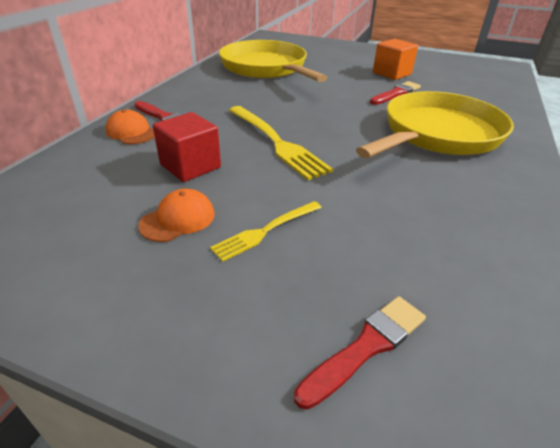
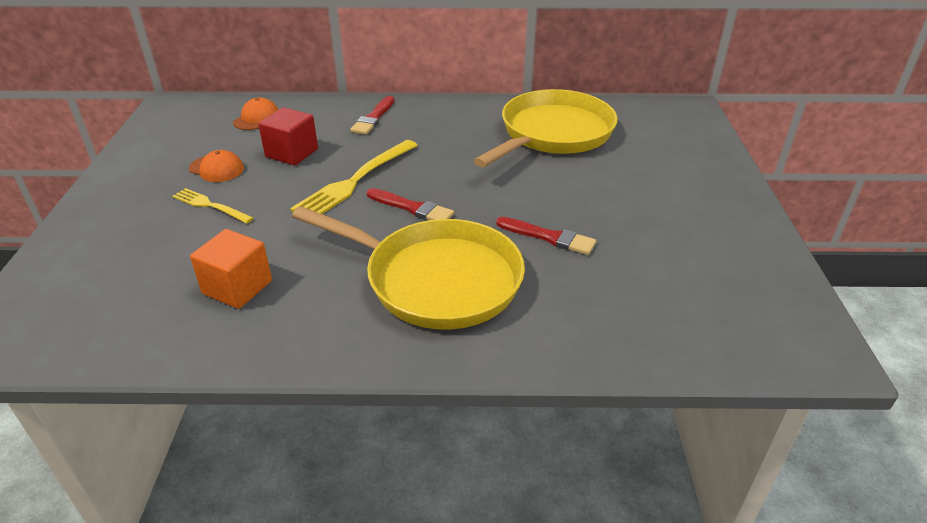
camera: 70 degrees right, 0 degrees up
orange cap [106,110,155,144] -> orange cap moved to [233,97,278,130]
red brush [294,296,426,410] -> red brush moved to [367,188,454,220]
orange cube [373,39,418,80] -> orange cube moved to [190,229,272,309]

